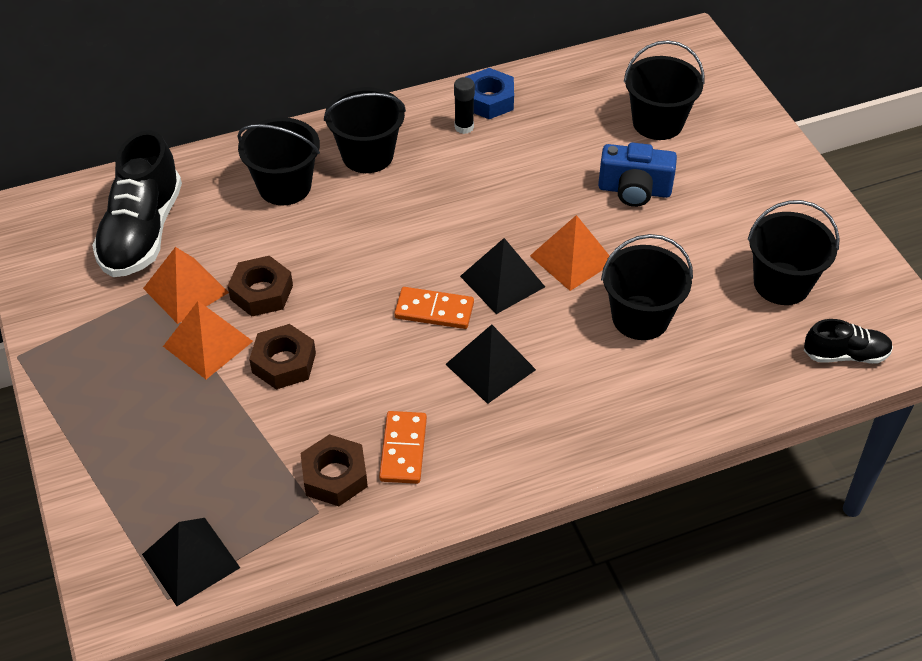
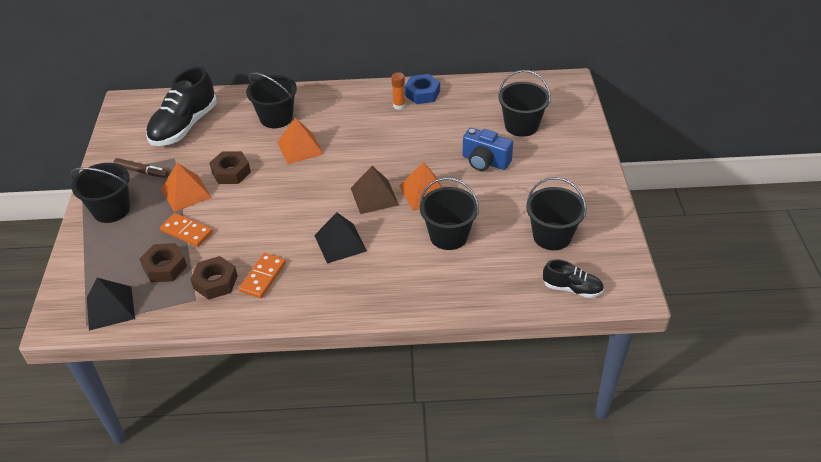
camera: 20 degrees right, 5 degrees down
orange pyramid [143,247,229,324] -> orange pyramid moved to [277,118,323,164]
brown nut [249,324,316,390] -> brown nut moved to [140,243,187,283]
black bucket [324,87,406,173] -> black bucket moved to [70,163,130,223]
orange domino [394,287,474,329] -> orange domino moved to [160,213,213,247]
black glue stick [454,77,475,134] -> orange glue stick [391,72,405,110]
black pyramid [460,238,545,314] -> brown pyramid [351,166,399,214]
none -> brown marker [114,158,169,178]

